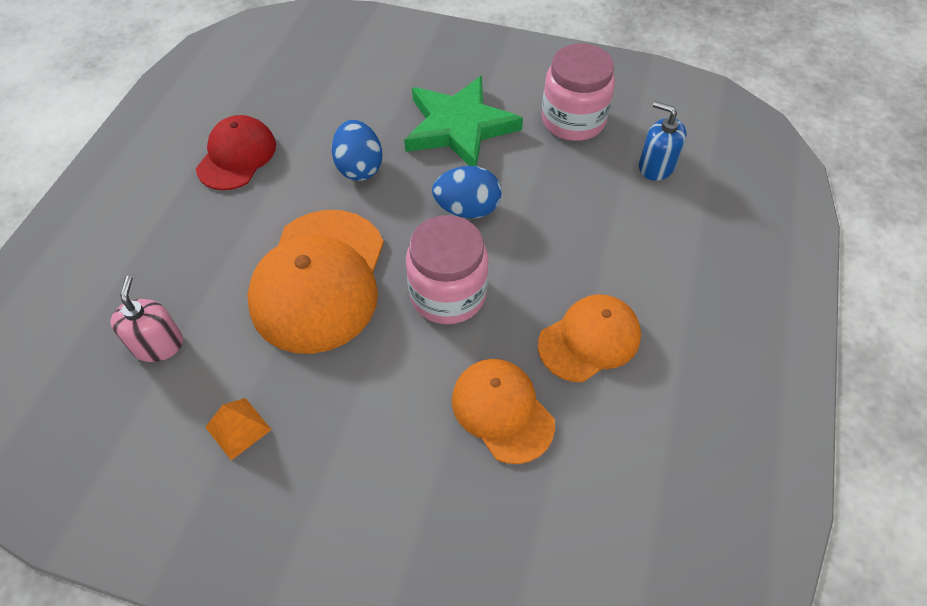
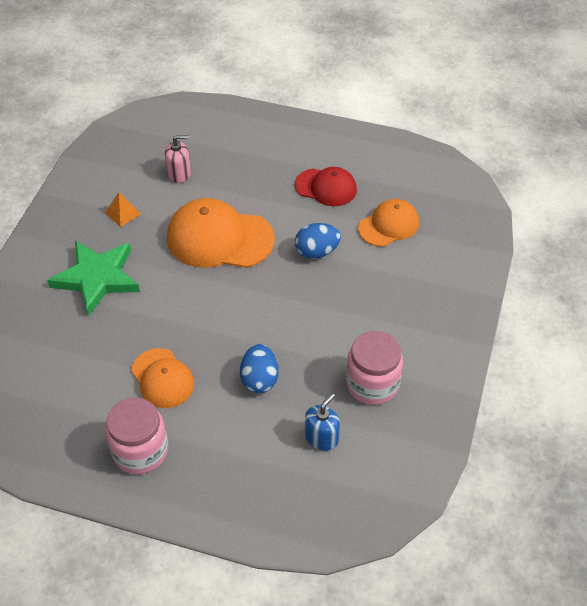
camera: 90 degrees right, 5 degrees down
green star [404,76,523,166] -> green star moved to [47,241,140,316]
pink jar [406,215,489,324] -> pink jar moved to [105,397,168,474]
blue egg [432,166,501,218] -> blue egg moved to [240,344,278,393]
orange cap [452,359,555,464] -> orange cap moved to [358,199,419,247]

